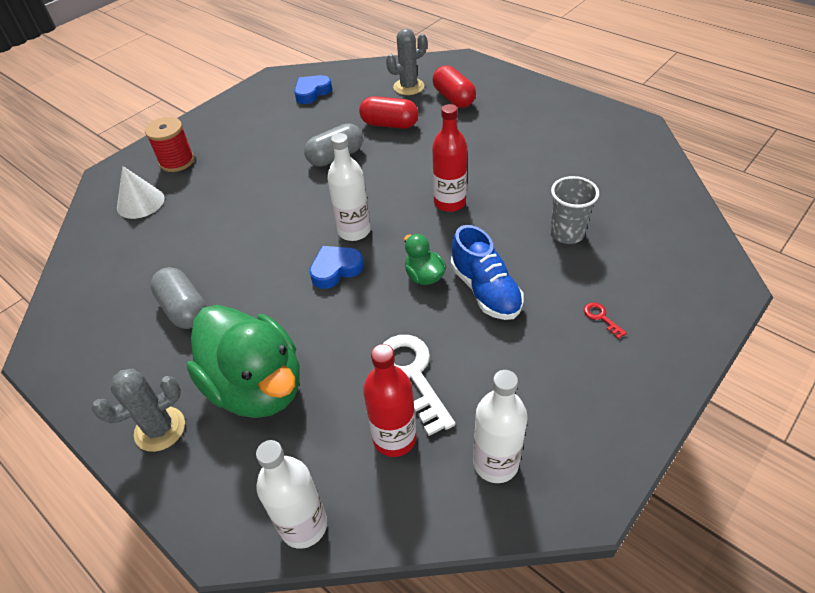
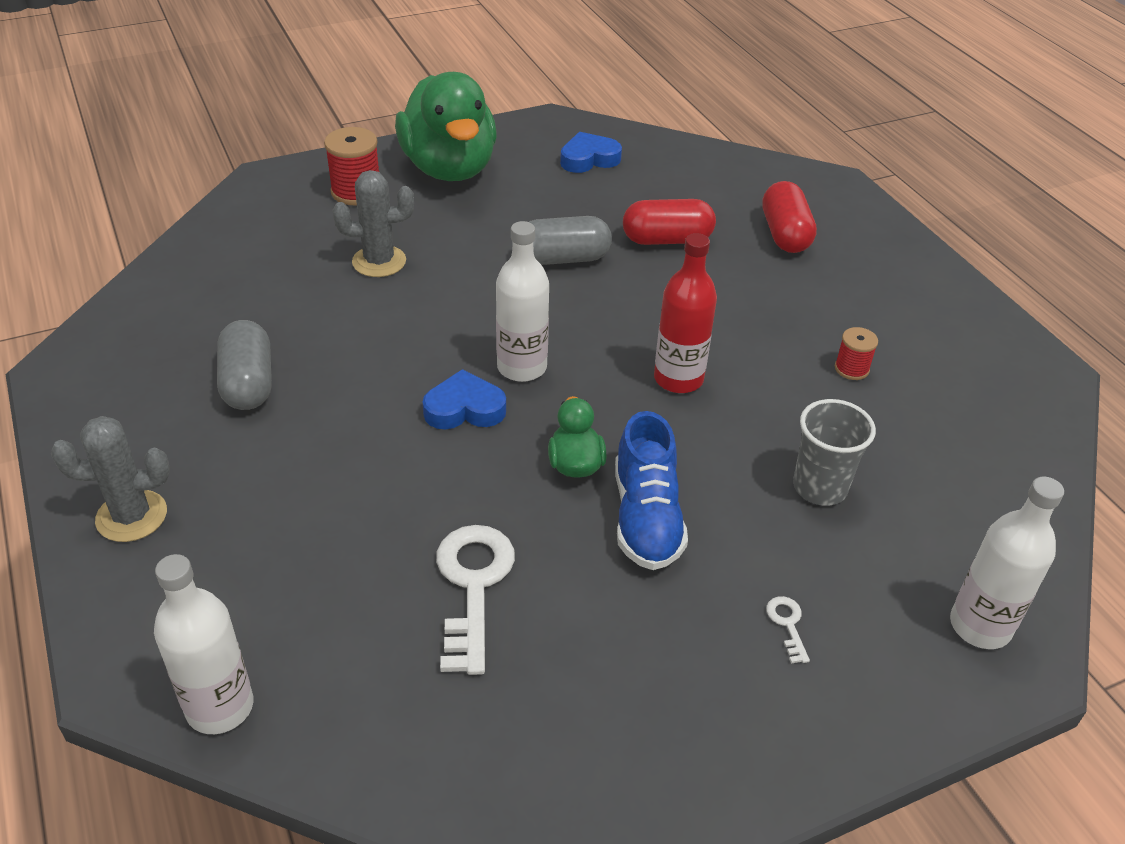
camera: 20 degrees right, 5 degrees down
white cone [117,166,164,219] -> none
green duck [187,305,300,418] -> green duck moved to [395,72,497,181]
red capsule [359,96,418,129] -> red capsule turned 45 degrees counterclockwise [623,199,716,245]
red bottle [363,344,416,457] -> none
grey cactus [386,28,427,95] -> grey cactus moved to [333,170,414,277]
white bottle [473,370,528,483] -> white bottle moved to [950,477,1064,649]
red key [584,302,627,339] -> white key [766,596,810,664]
none -> red spool [835,327,878,380]

